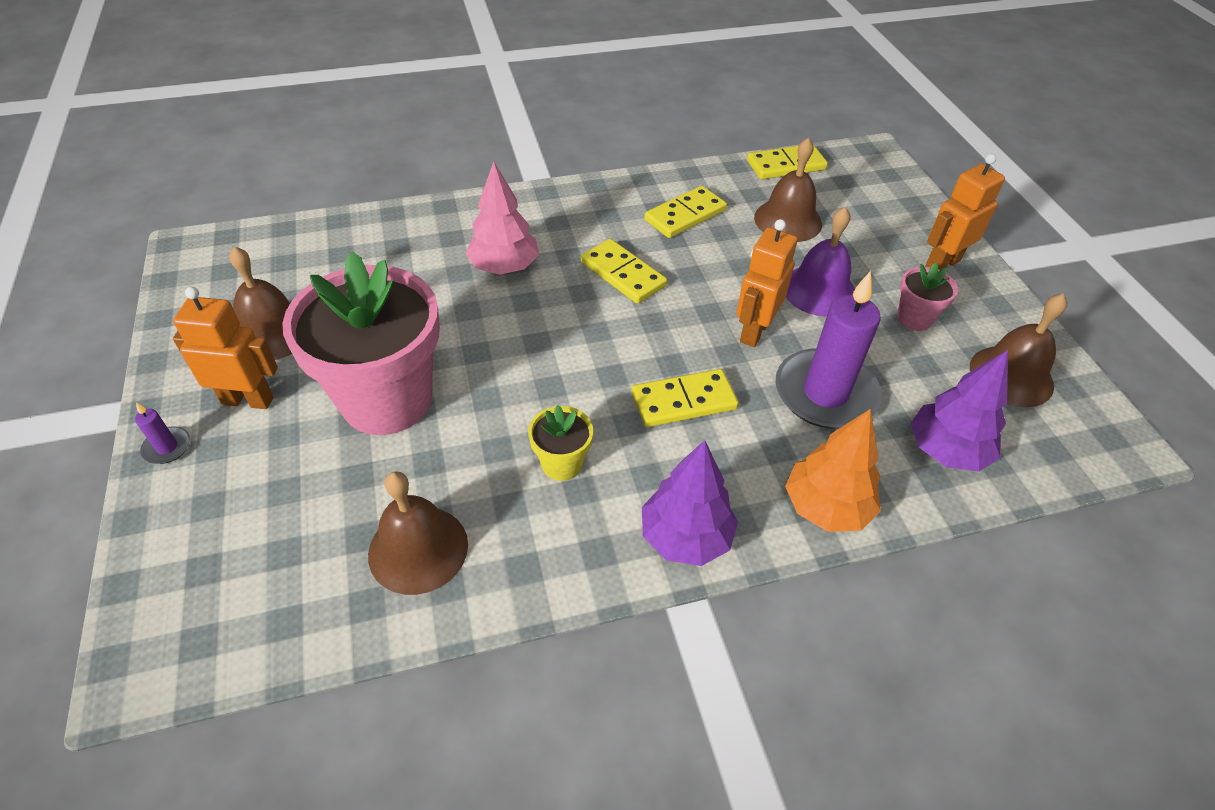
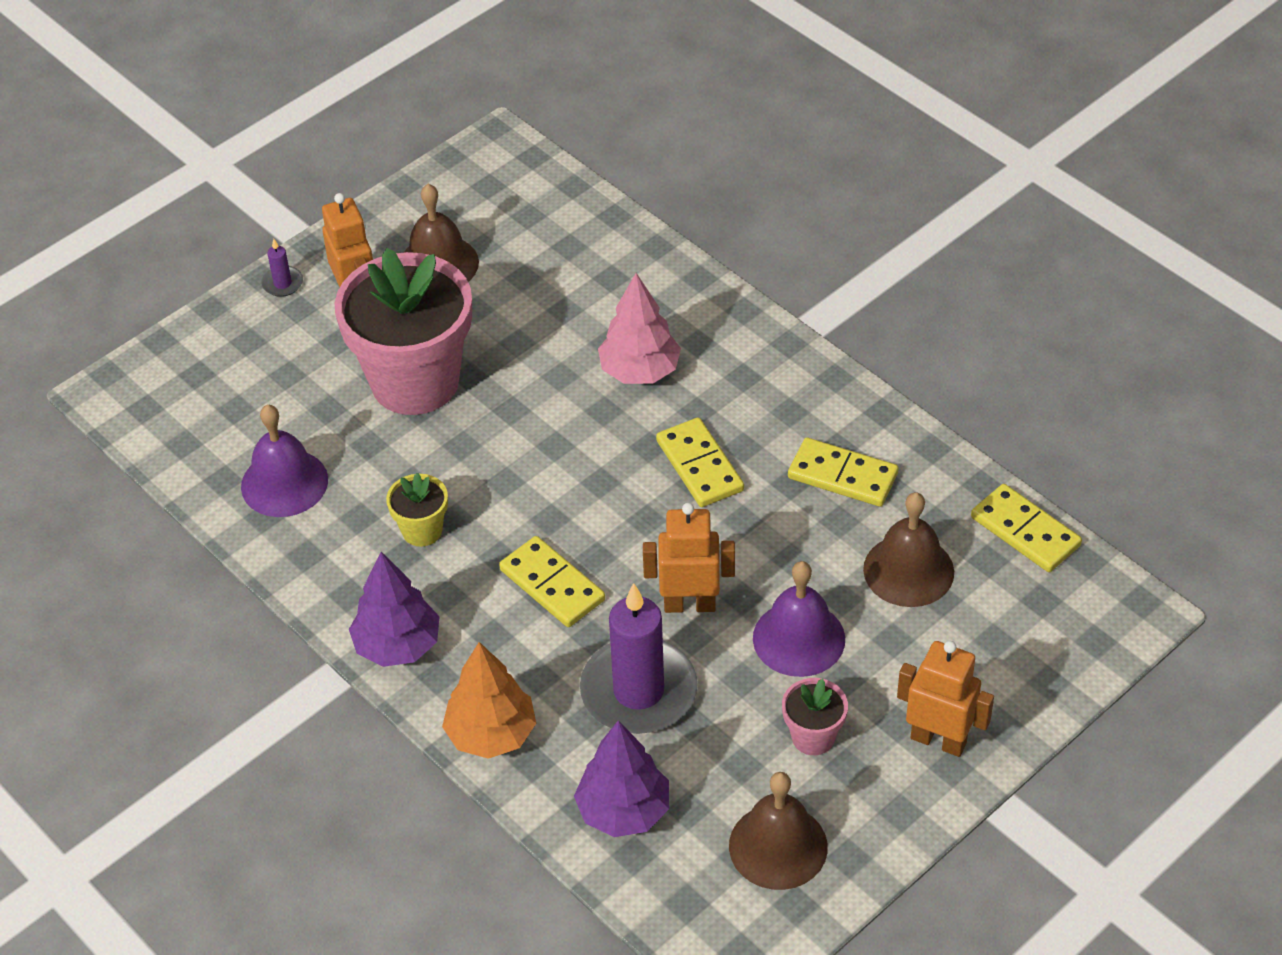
camera: 65 degrees right, 0 degrees up
brown bell [368,471,468,595] -> purple bell [241,405,328,517]
yellow domino [581,239,667,304] -> yellow domino turned 45 degrees counterclockwise [656,417,744,507]

